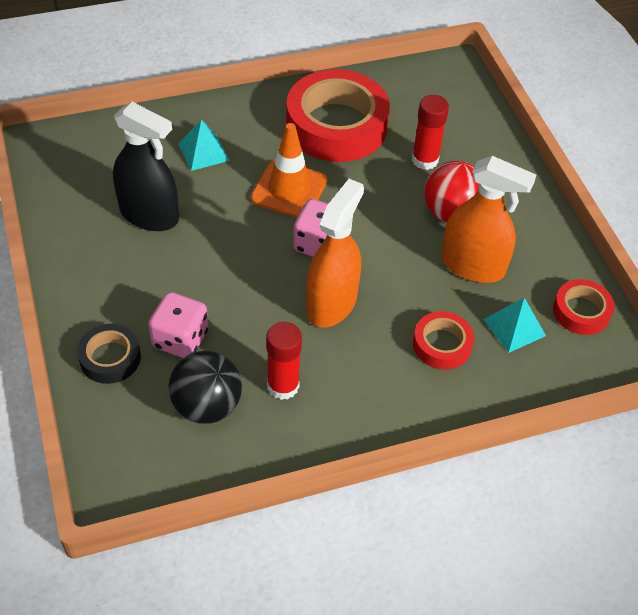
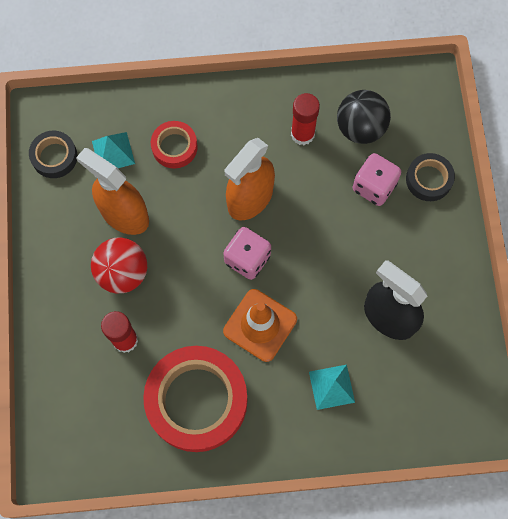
camera: 165 degrees left, 20 degrees up
red tape [553,279,614,335] -> black tape [29,131,78,178]

